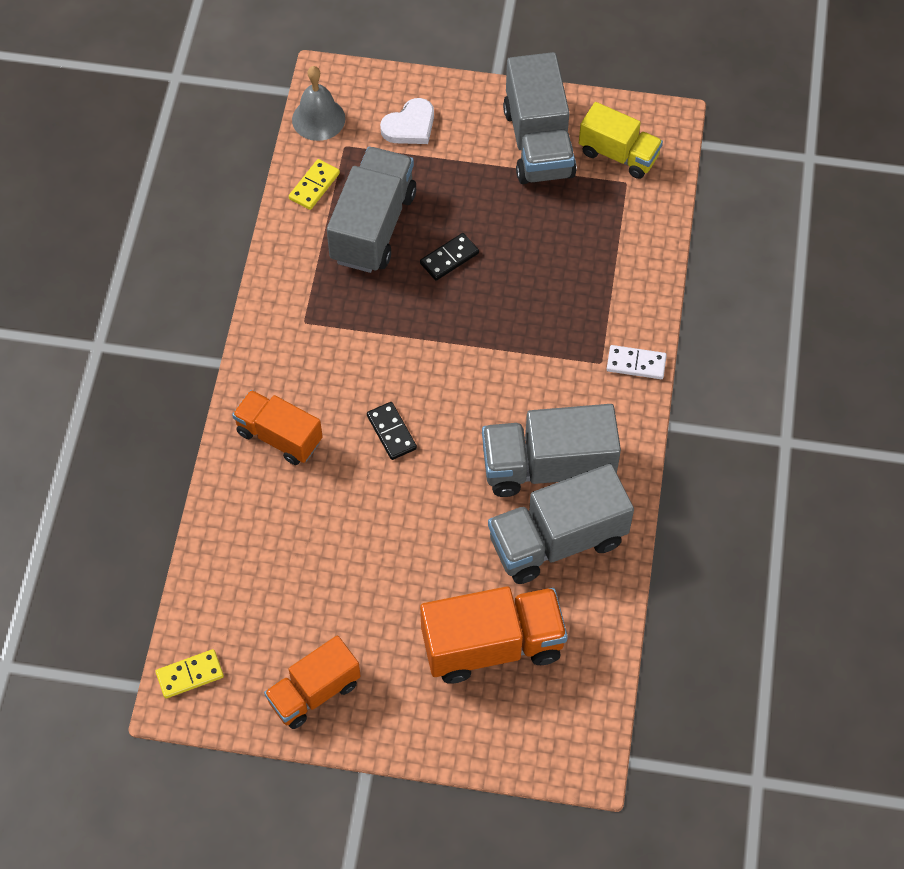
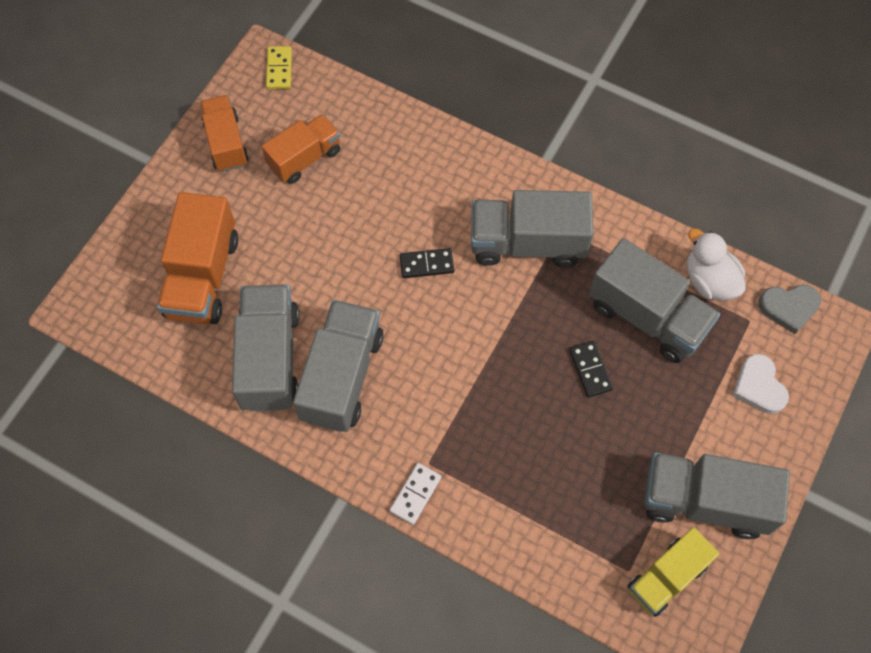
camera: 110 degrees right, 5 degrees up
orange truck [232,390,323,465] -> orange truck moved to [262,114,341,184]
yellow domino [289,159,340,210] -> white duck [687,228,746,301]
grey bell [292,66,345,141] -> grey heart [759,285,821,334]
none -> grey truck [471,190,593,268]

